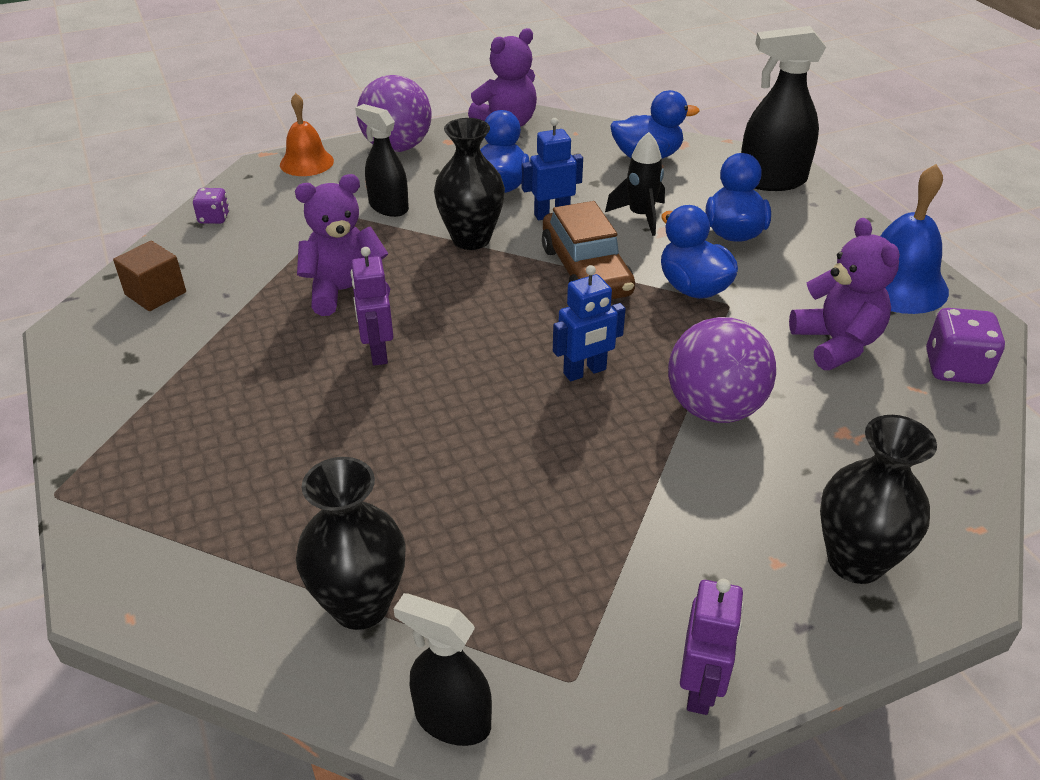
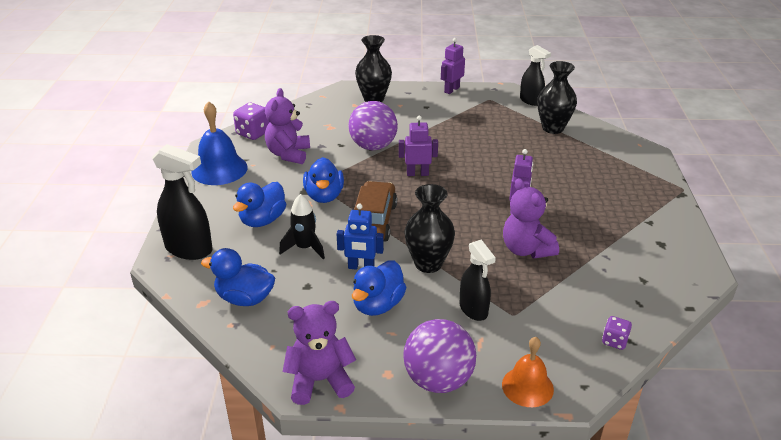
camera: 155 degrees left, 5 degrees down
brown cube [113,241,186,311] -> none
purple teddy bear [295,174,390,316] -> purple teddy bear turned 60 degrees clockwise [503,178,559,259]
blue robot [553,265,626,382] -> purple robot [399,116,438,176]

